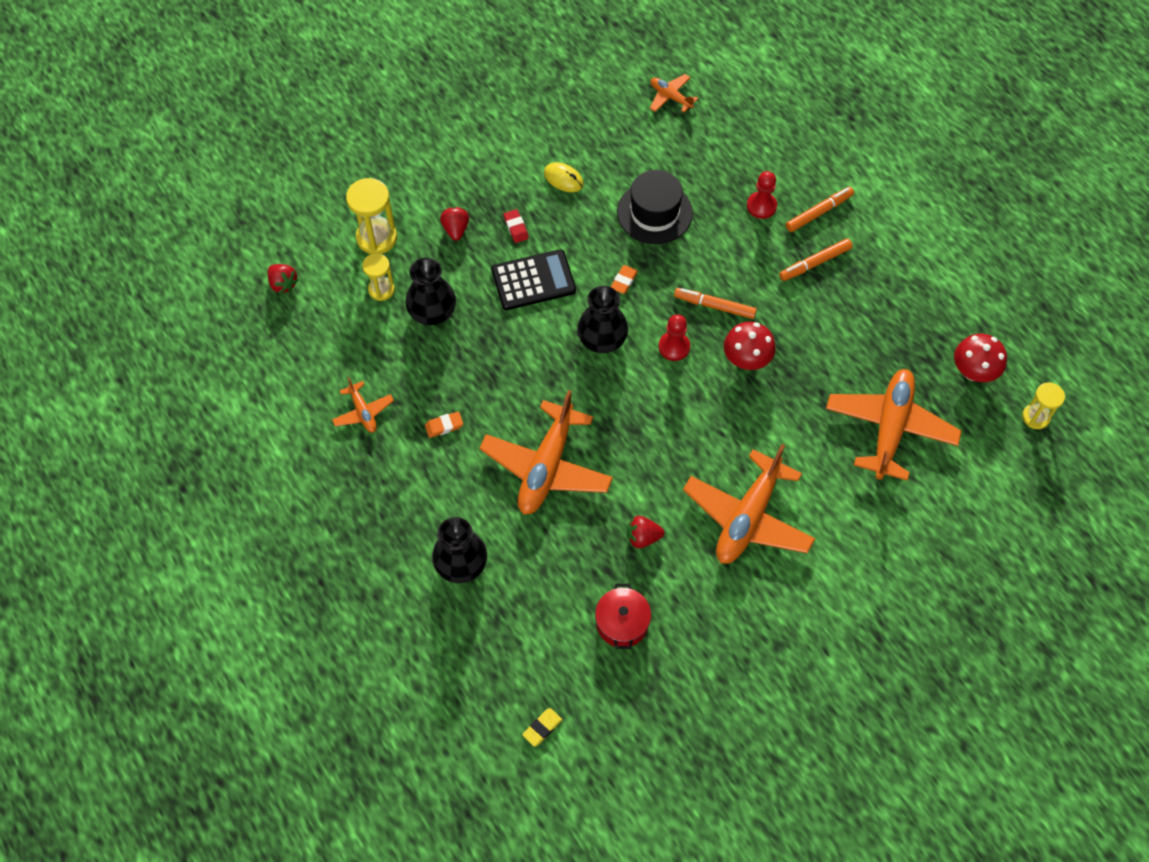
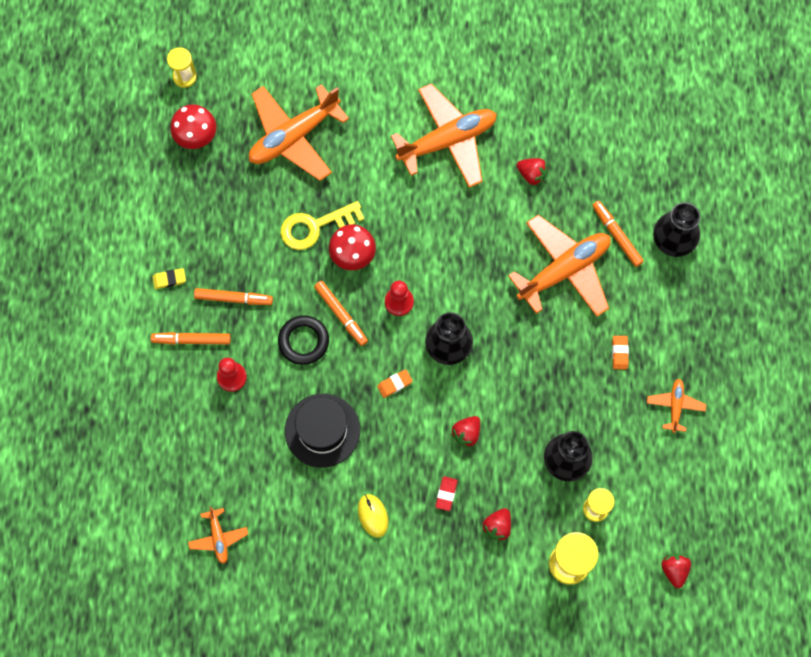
camera: 145 degrees left, 10 degrees up
orange eraser [425,412,463,438] -> orange eraser turned 75 degrees clockwise [612,336,629,369]
black calculator [491,249,576,310] -> red strawberry [451,416,480,448]
yellow eraser [522,708,562,747] -> yellow eraser moved to [152,268,186,289]
red pot [595,583,651,649] -> none
none -> black ring [278,315,329,365]
none -> yellow key [280,201,364,250]
none -> orange marker [592,201,644,267]

